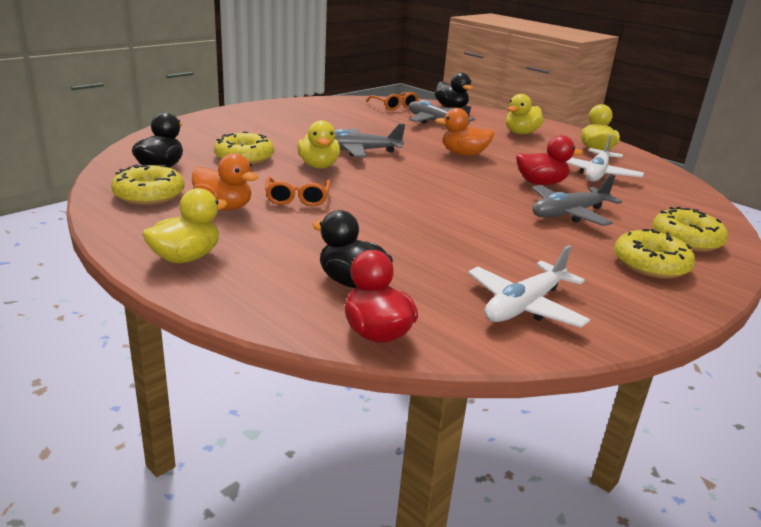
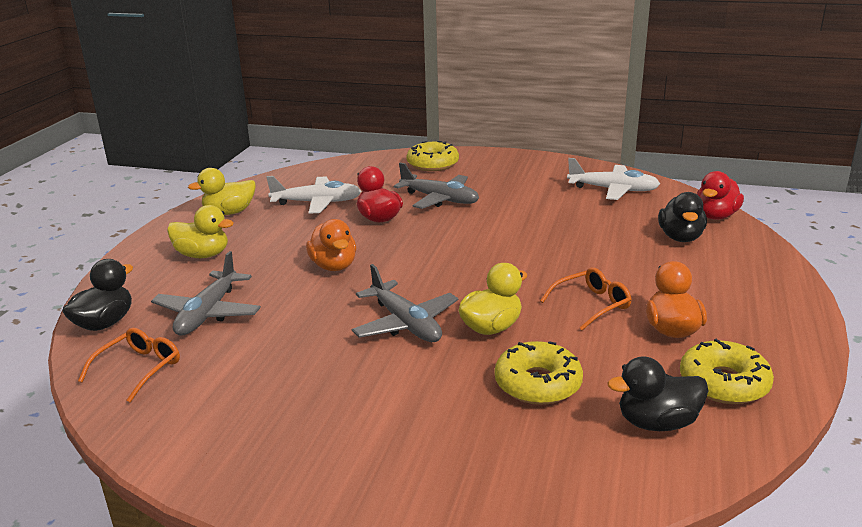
camera: 115 degrees left, 0 degrees up
yellow duck [142,188,228,263] -> none
yellow donut [614,229,695,279] -> none

